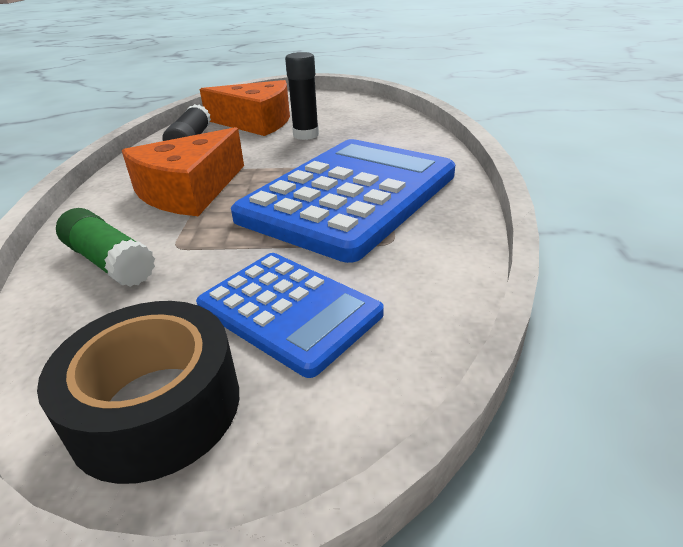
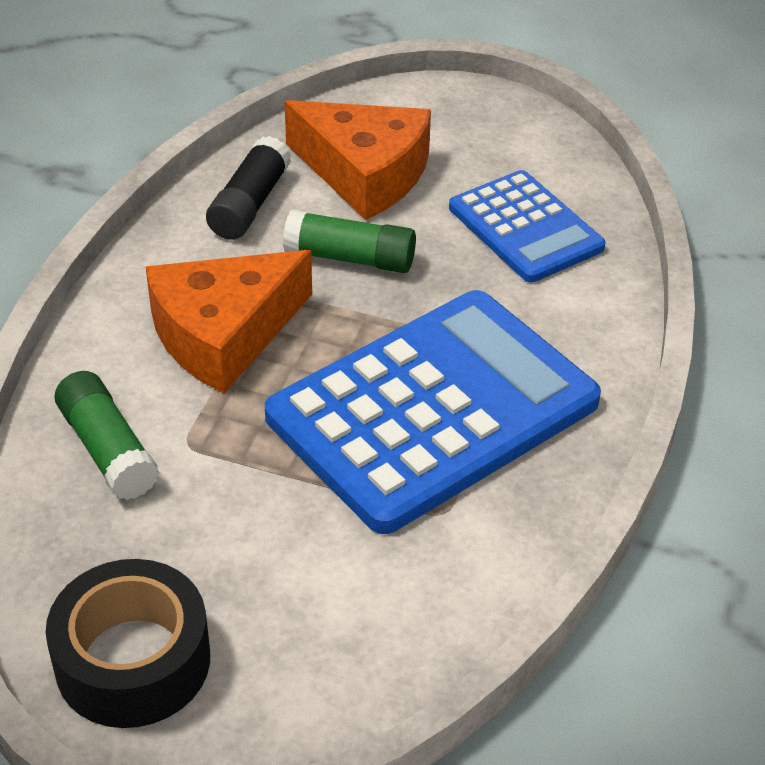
camera: 15 degrees right, 10 degrees up
blue calculator [196,253,384,378] -> blue calculator moved to [449,170,606,282]
black glue stick [285,52,319,140] -> none
none -> green glue stick [283,210,416,273]

